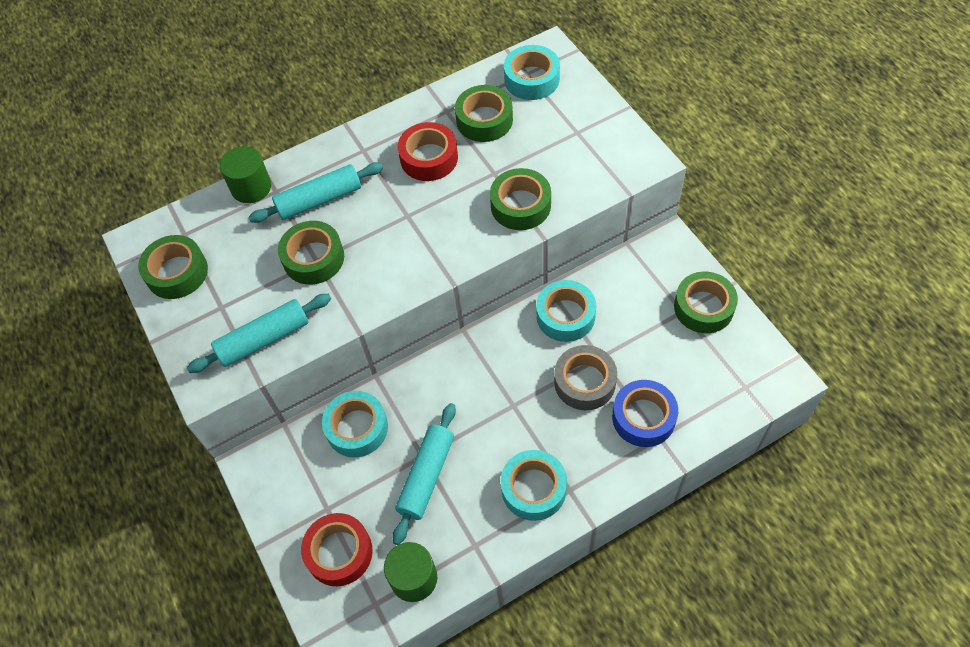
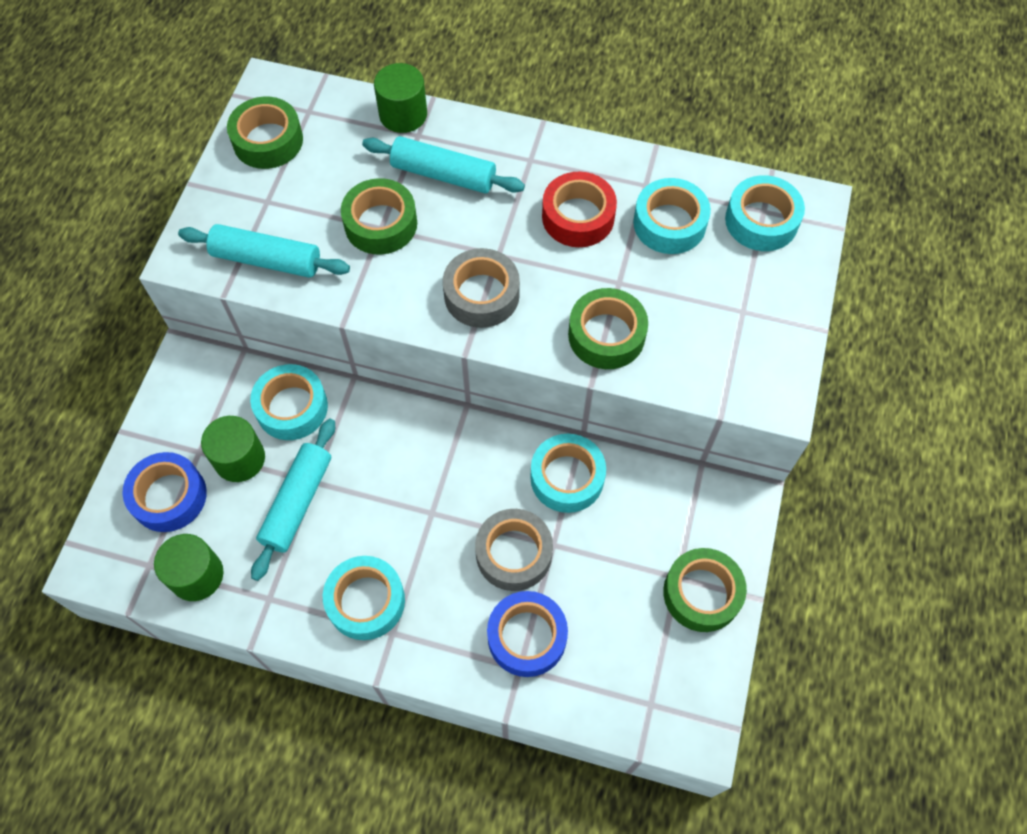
camera: 40 degrees right, 5 degrees up
red tape [301,513,373,586] -> blue tape [122,452,207,532]
turquoise rolling pin [393,403,456,545] -> turquoise rolling pin turned 45 degrees counterclockwise [251,419,335,581]
green tape [455,85,513,142] -> turquoise tape [633,178,711,254]
none -> green cylinder [201,416,265,482]
none -> grey tape [443,248,520,328]

